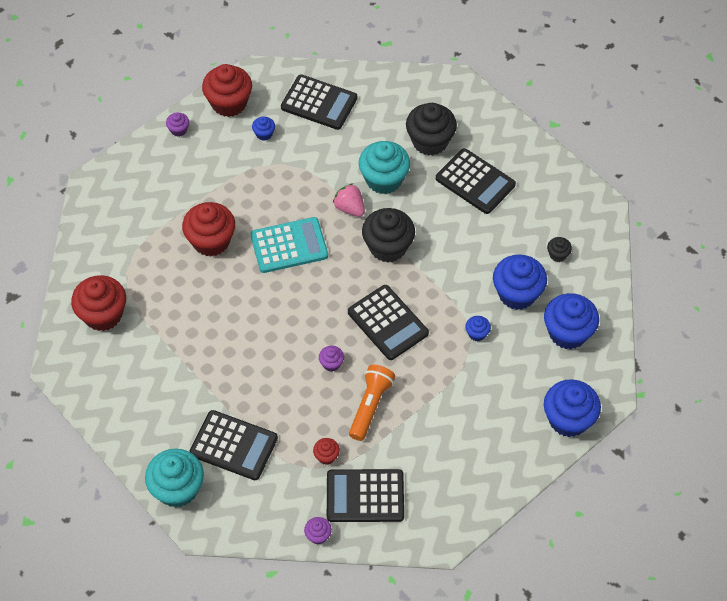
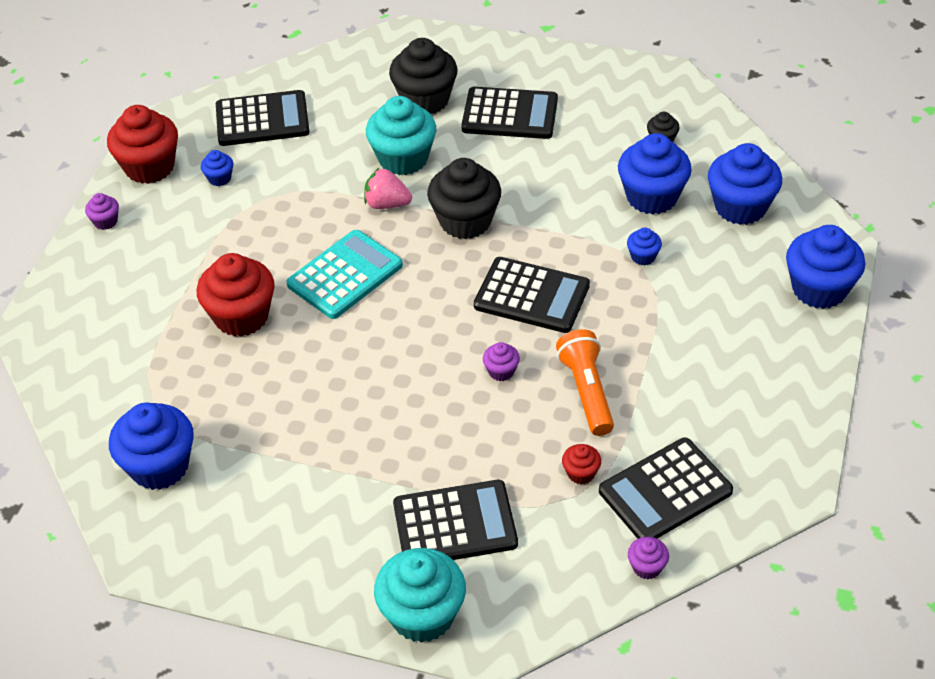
camera: 30 degrees left, 10 degrees down
red cupcake [71,275,126,331] -> blue cupcake [109,403,194,490]

